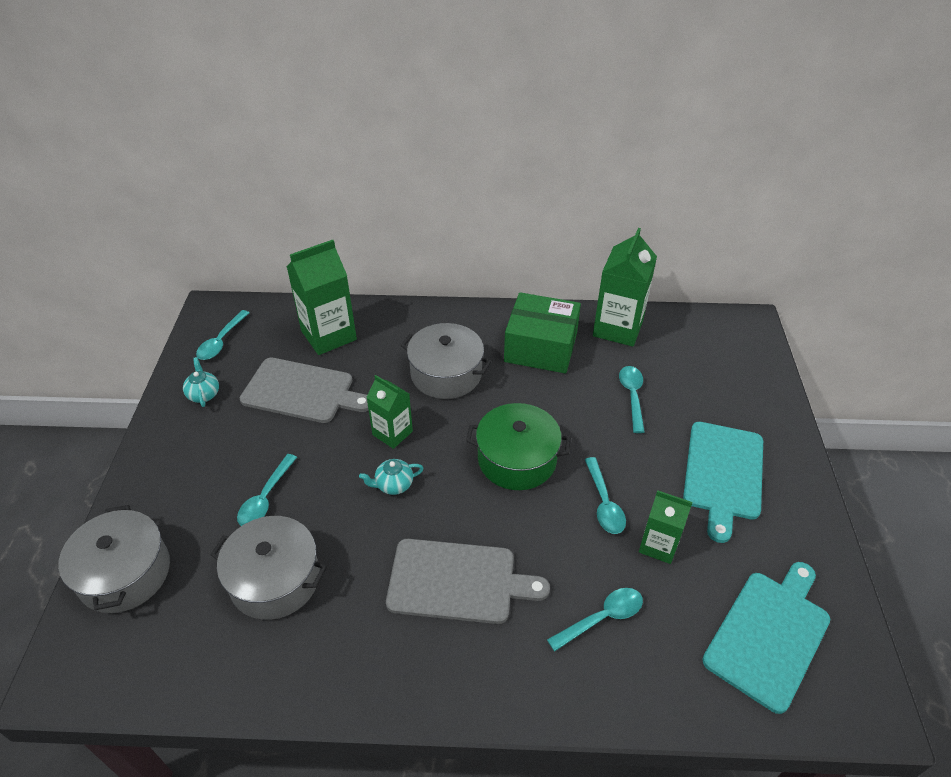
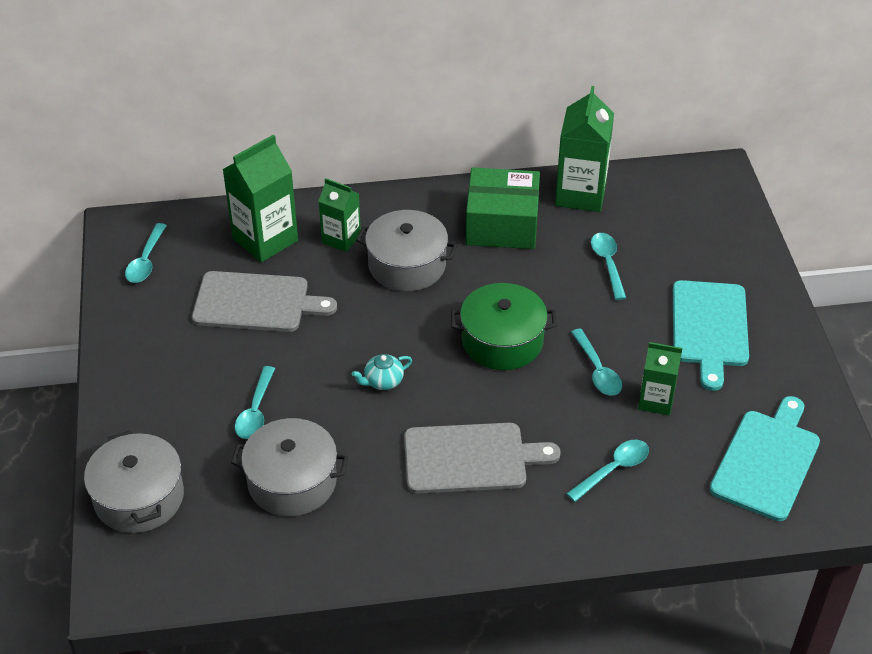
camera: 10 degrees left, 0 degrees up
turquoise teapot [183,357,219,407] -> none
green carton [366,375,413,449] -> green carton moved to [318,178,361,252]

